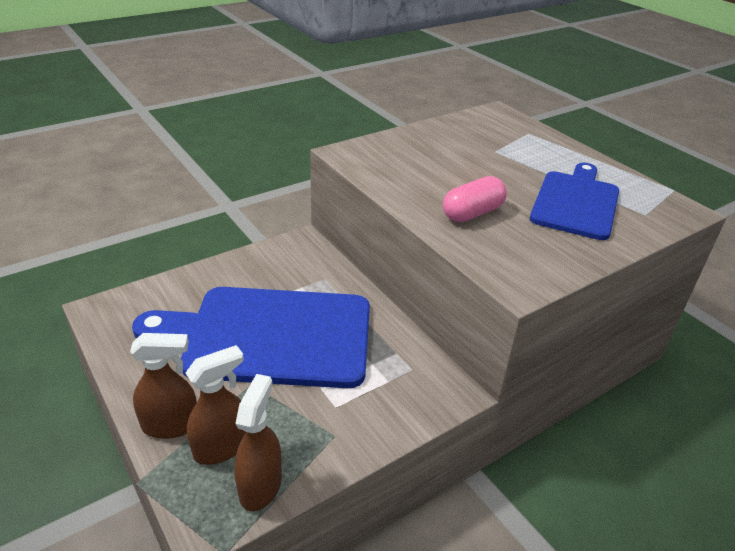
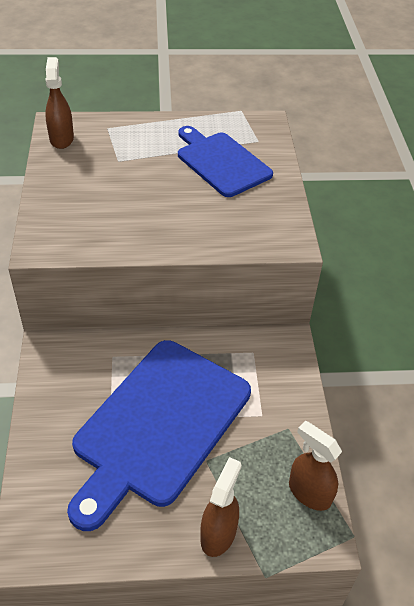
camera: 60 degrees left, 10 degrees up
brown spray bottle [186,345,245,465] -> brown spray bottle moved to [45,57,74,149]
pink capsule [443,176,507,222] -> none

